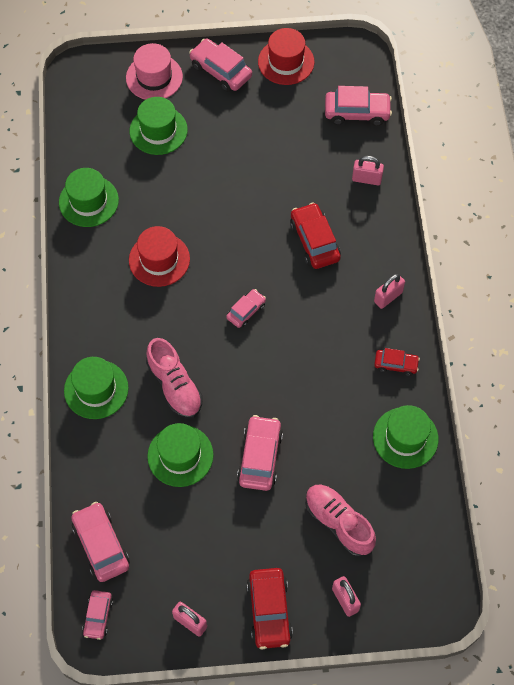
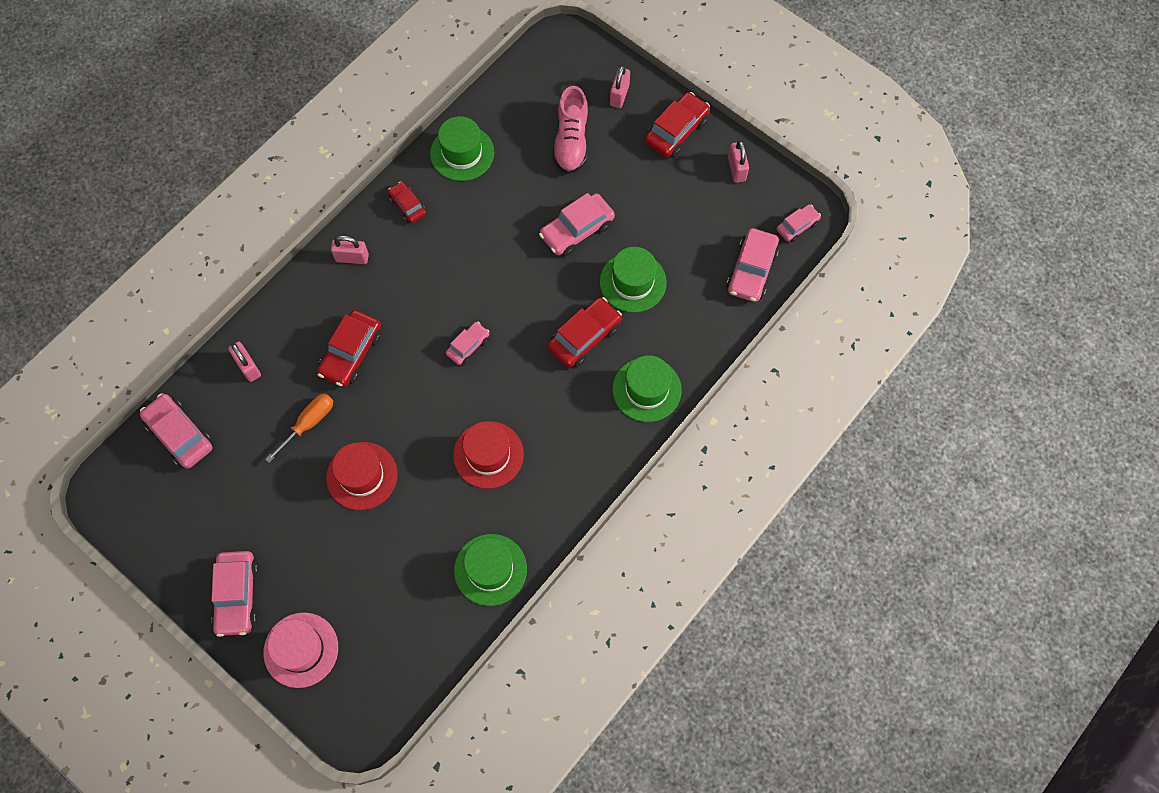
camera: 135 degrees left, 5 degrees up
green hat [130,97,188,155] -> none
pink shoe [146,338,203,419] -> red car [548,297,622,368]
pink car [226,289,266,328] -> pink car turned 135 degrees clockwise [446,322,490,365]
red hat [258,28,314,85] -> red hat moved to [326,442,397,510]
none -> orange screwdriver [265,393,333,463]

